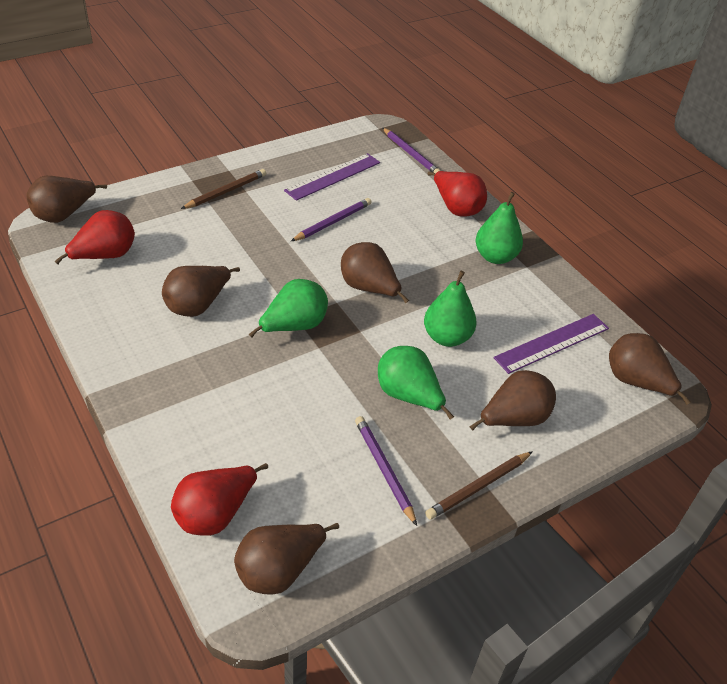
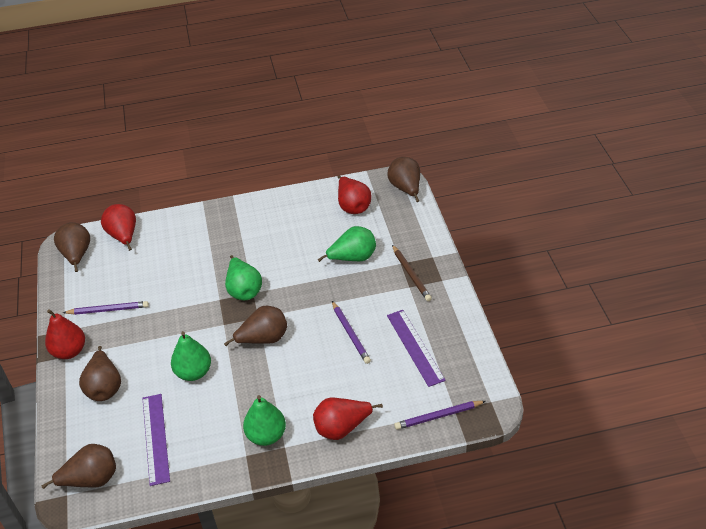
camera: 115 degrees right, 0 degrees up
brown pear [162,266,240,317] -> none
green pear [378,346,454,420] -> green pear moved to [317,226,376,262]
brown pencil [425,451,533,520] -> red pear [45,309,85,359]

